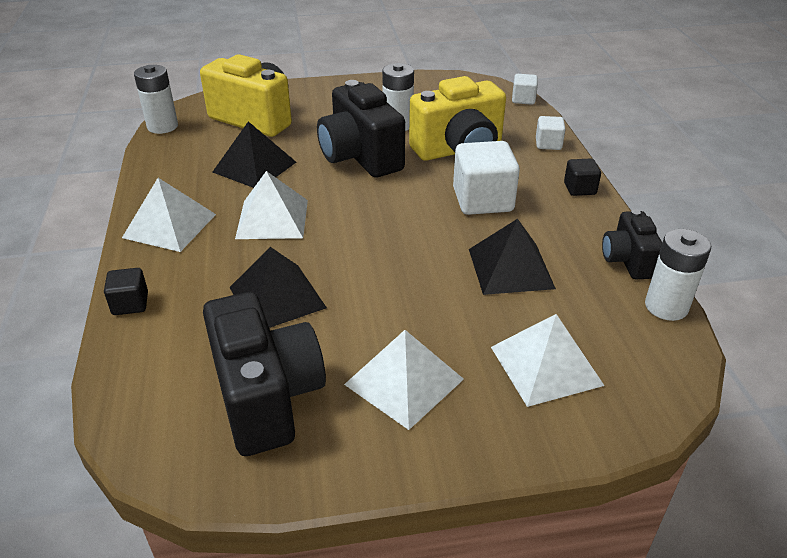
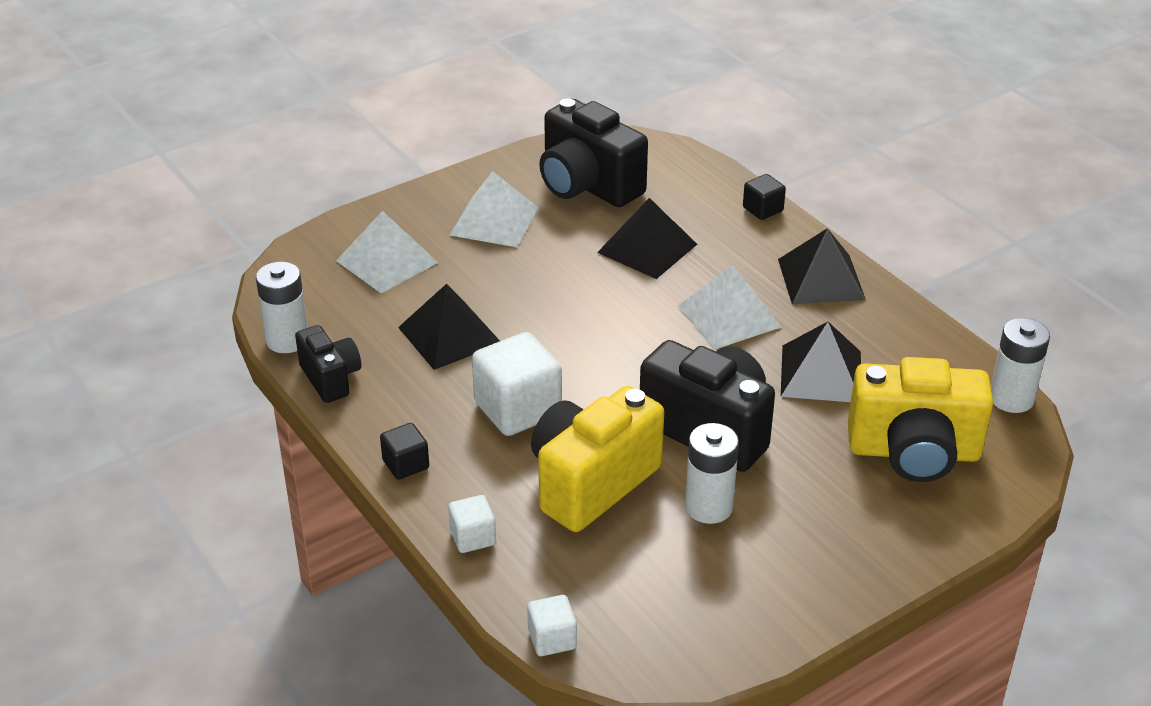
camera: 155 degrees right, 0 degrees up
white pyramid [122,178,216,252] -> black pyramid [778,228,866,304]

